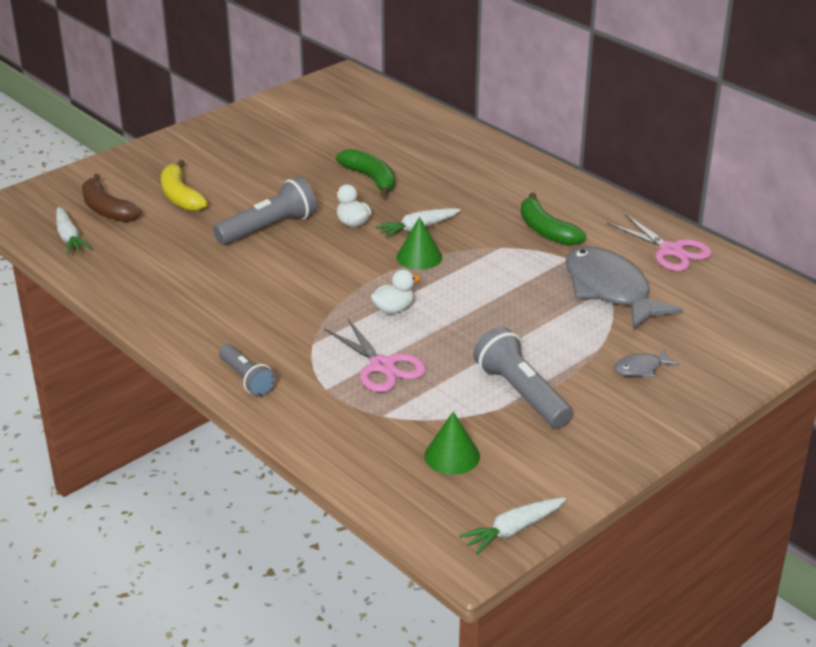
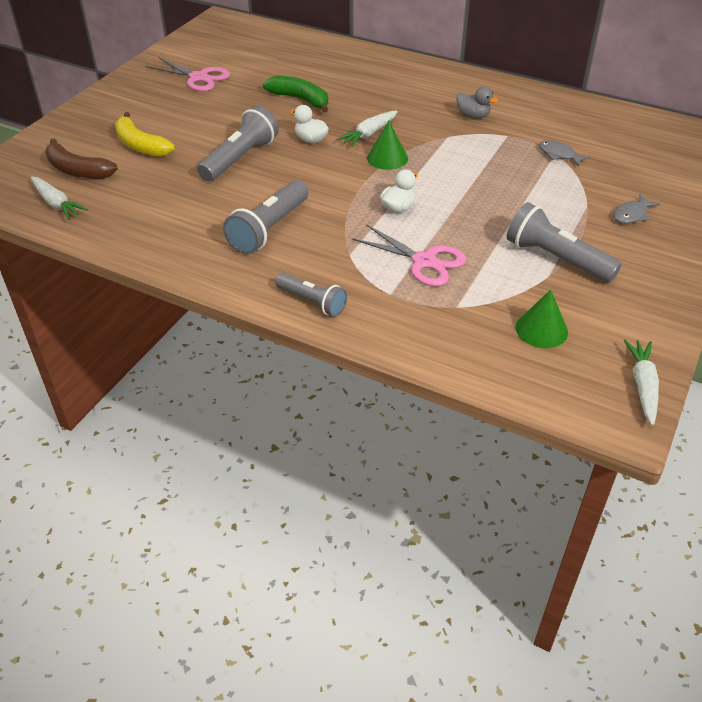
camera: 20 degrees left, 10 degrees up
white carrot [459,498,566,554] -> white carrot turned 150 degrees clockwise [624,339,659,426]
green banana [521,192,586,246] -> grey duck [456,87,498,119]
grey fish [566,246,683,330] -> grey fish [539,140,590,166], size x0.43
pink scissors [607,213,712,271] -> pink scissors moved to [146,57,230,92]
none -> grey flashlight [223,180,309,254]

